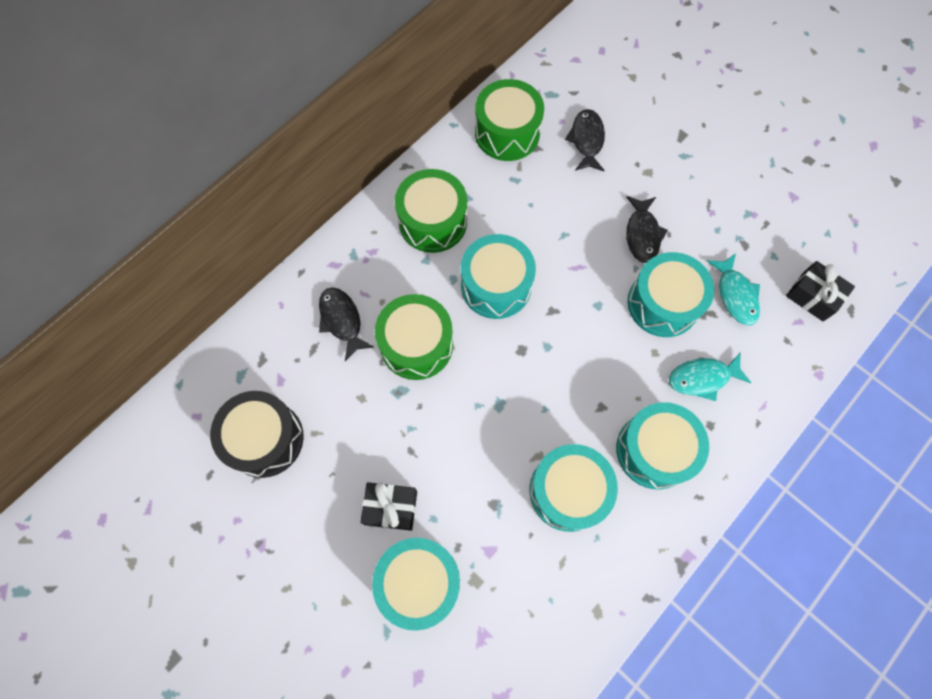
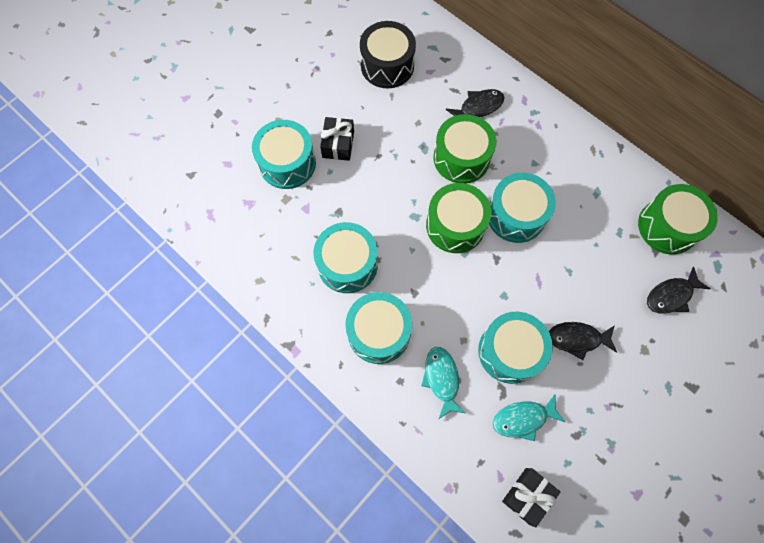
camera: 90 degrees right, 0 degrees up
green drum [395,169,467,253] -> green drum moved to [426,183,491,253]
black fish [565,109,605,171] -> black fish turned 150 degrees clockwise [647,266,710,314]

